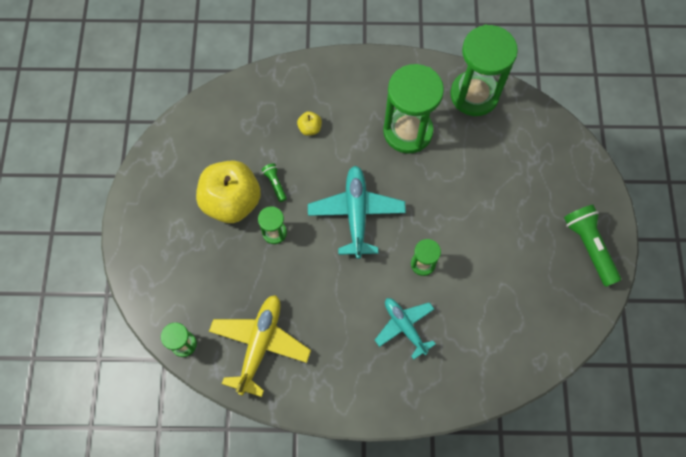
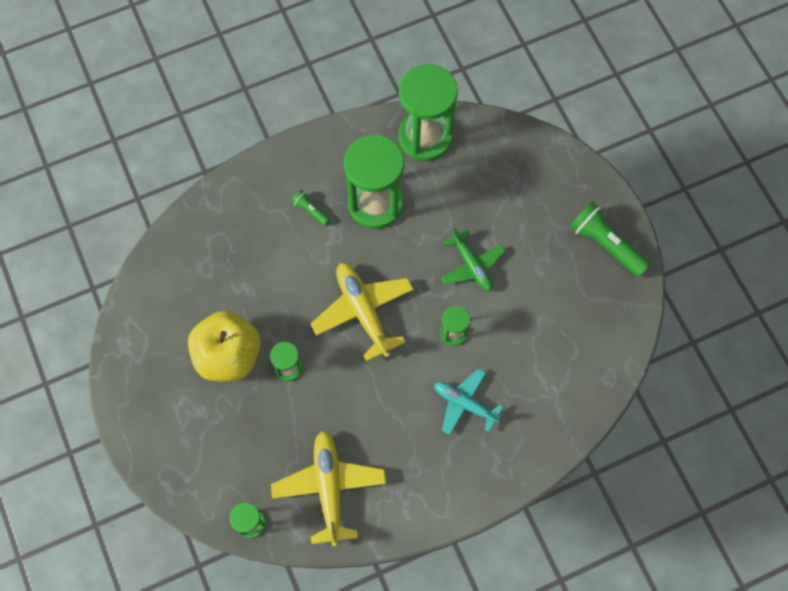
camera: 25 degrees left, 0 degrees up
green flashlight [262,163,287,202] -> green flashlight moved to [291,190,330,226]
yellow apple [297,111,322,136] -> none
turquoise plane [308,166,406,259] -> yellow plane [311,263,414,362]
none -> green plane [441,227,506,291]

